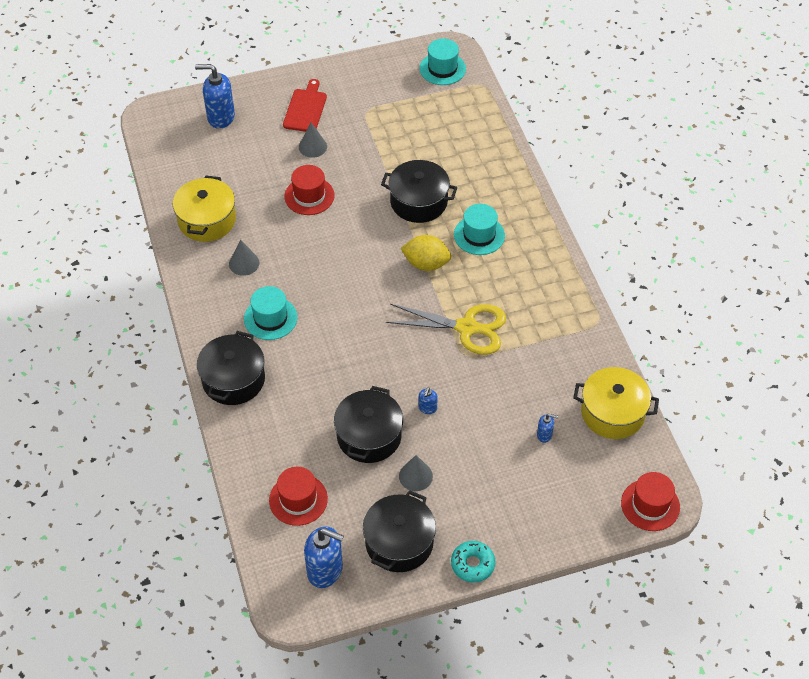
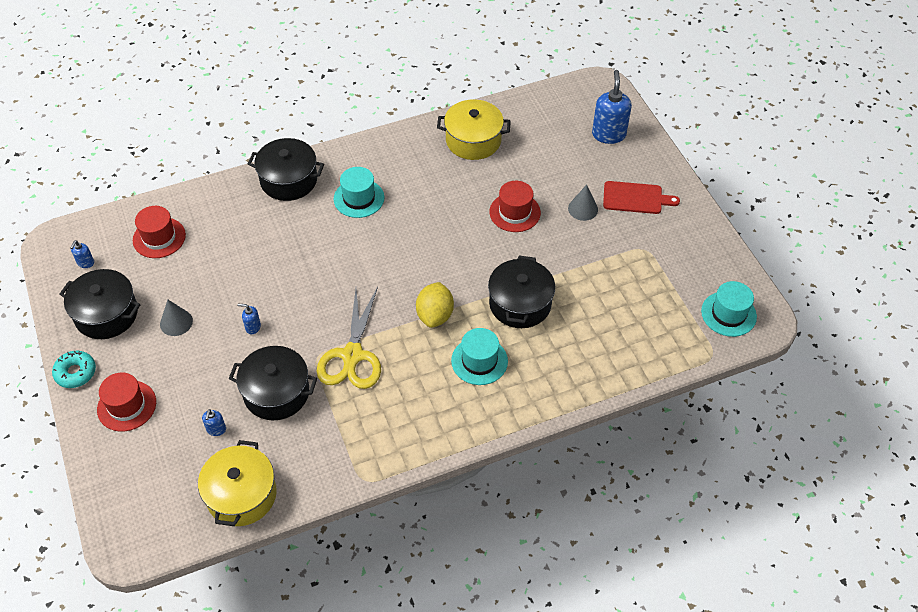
camera: 85 degrees right, 0 degrees up
grey cone [229,240,259,276] -> none
blue soap dispenser [304,527,344,588] -> blue soap dispenser [71,240,94,268], size x0.48
black pot [334,386,403,463] -> black pot moved to [229,346,317,420]
red hat [621,472,680,531] -> red hat moved to [97,373,156,431]

